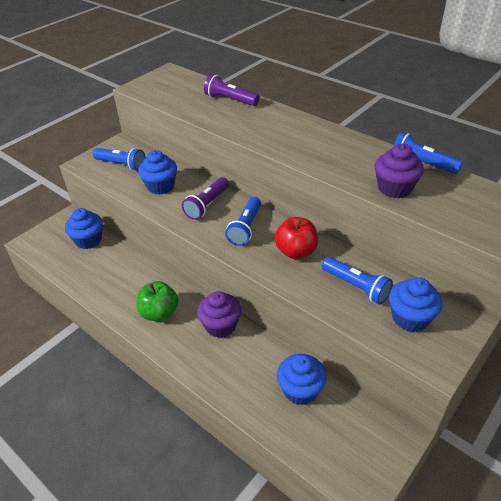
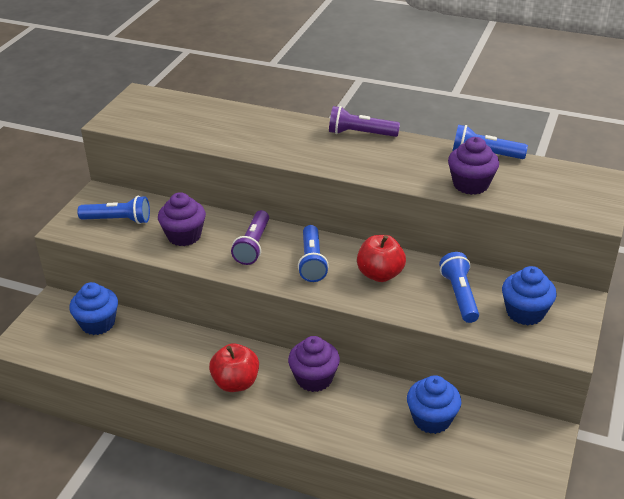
camera: 20 degrees left, 5 degrees down
green apple [137,281,178,321] -> red apple [209,343,259,392]
blue cupcake [138,150,177,195] -> purple cupcake [158,192,206,246]
purple flashlight [204,74,259,106] -> purple flashlight moved to [329,106,400,137]
blue flashlight [322,257,393,305] -> blue flashlight turned 120 degrees counterclockwise [439,252,479,323]

